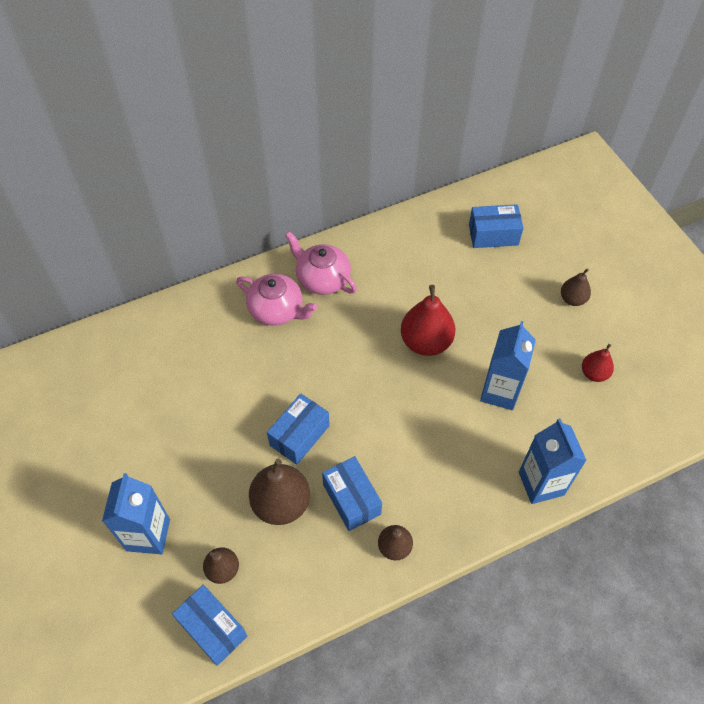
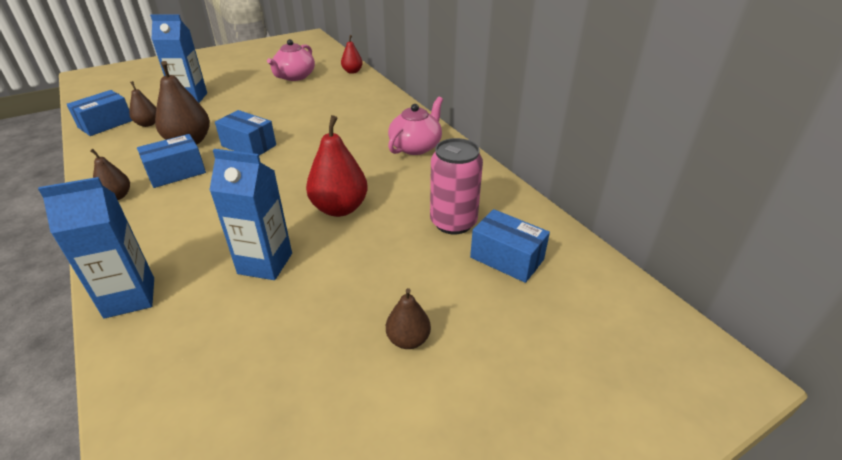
camera: 85 degrees right, 20 degrees down
pink teapot [236,274,317,326] -> pink teapot moved to [267,39,315,81]
blue box [469,204,524,248] -> blue box turned 45 degrees counterclockwise [470,209,550,283]
red pear [582,344,614,382] -> red pear moved to [341,35,363,74]
none -> pink can [430,138,483,235]

